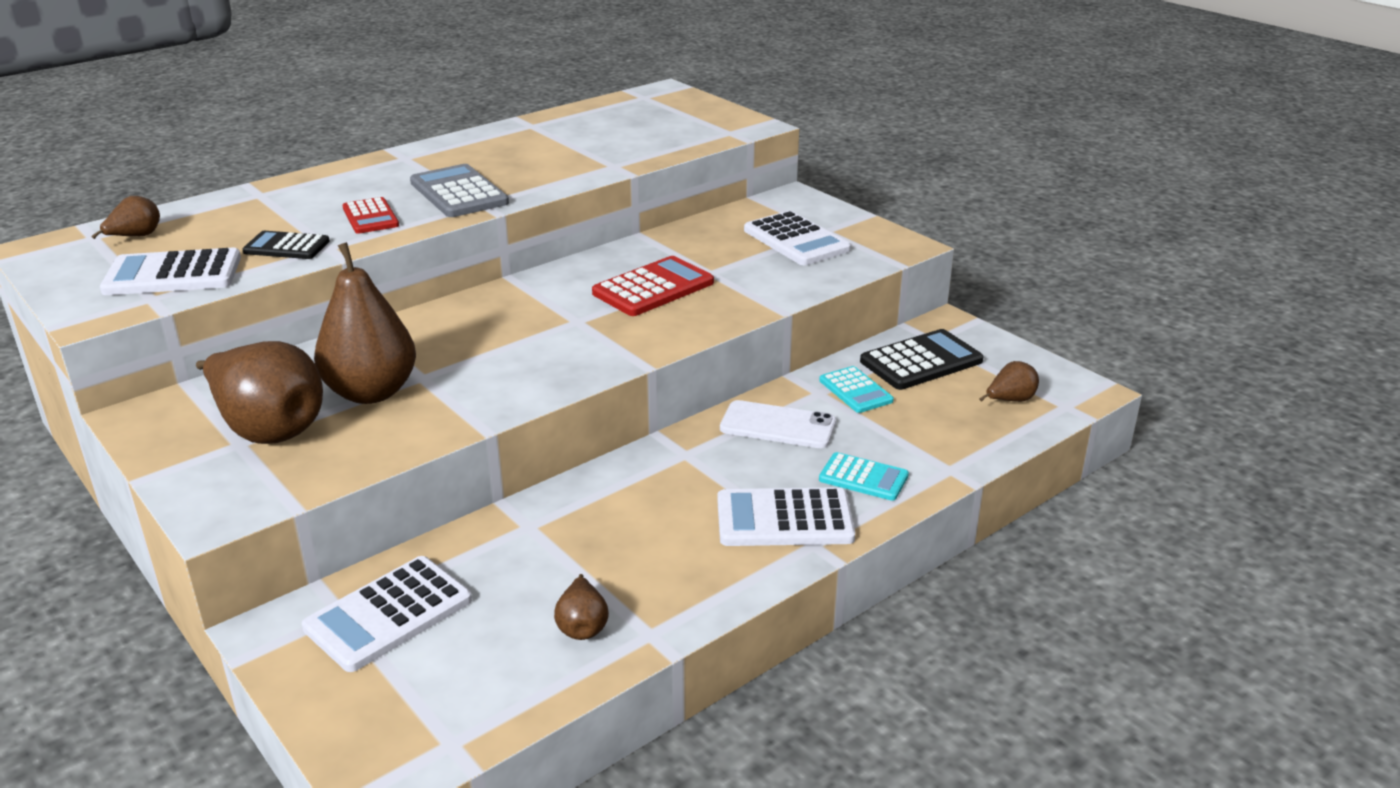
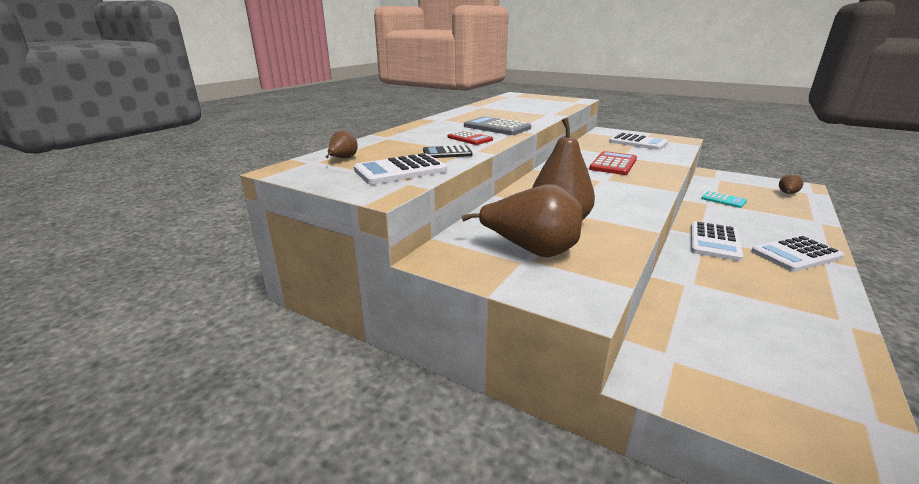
camera: 20 degrees left, 5 degrees down
white calculator [302,556,472,672] -> white calculator moved to [691,221,743,261]
brown pear [554,574,609,640] -> none
white phone [720,400,836,448] -> none
turquoise calculator [819,452,909,501] -> none
black calculator [860,329,984,390] -> none

